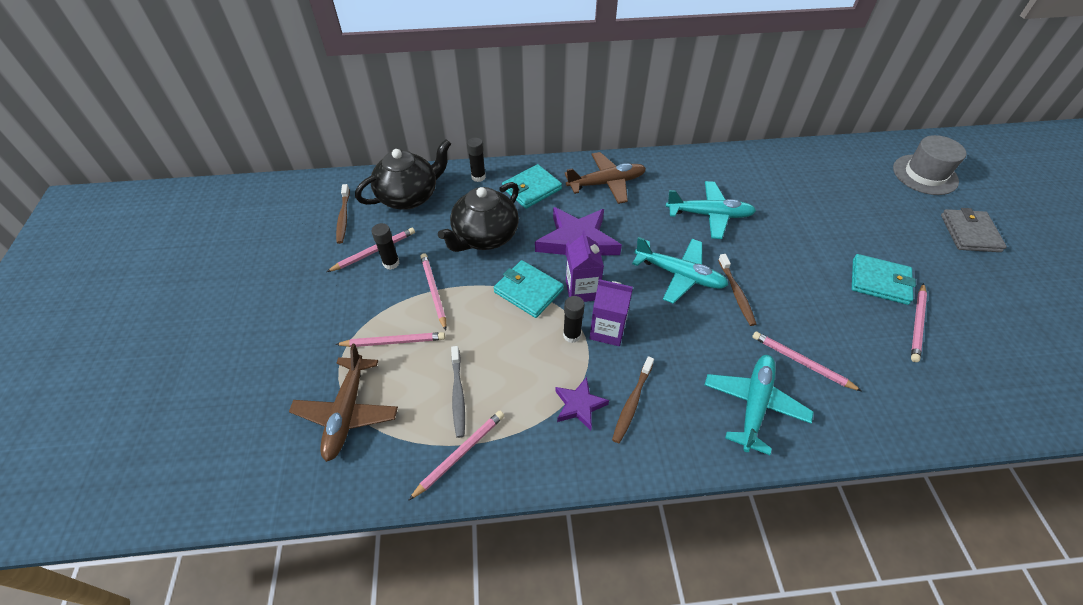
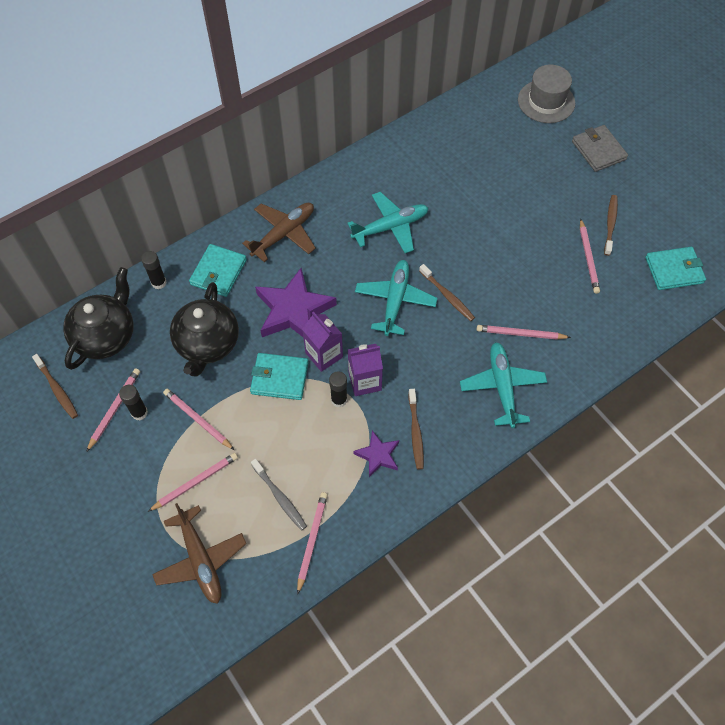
camera: 30 degrees left, 10 degrees up
turquoise plane [632,237,728,304] -> turquoise plane turned 75 degrees counterclockwise [355,260,437,336]
turquoise wallet [852,254,916,305] -> turquoise wallet moved to [645,247,706,290]
none -> brown toothbrush [604,195,618,256]

